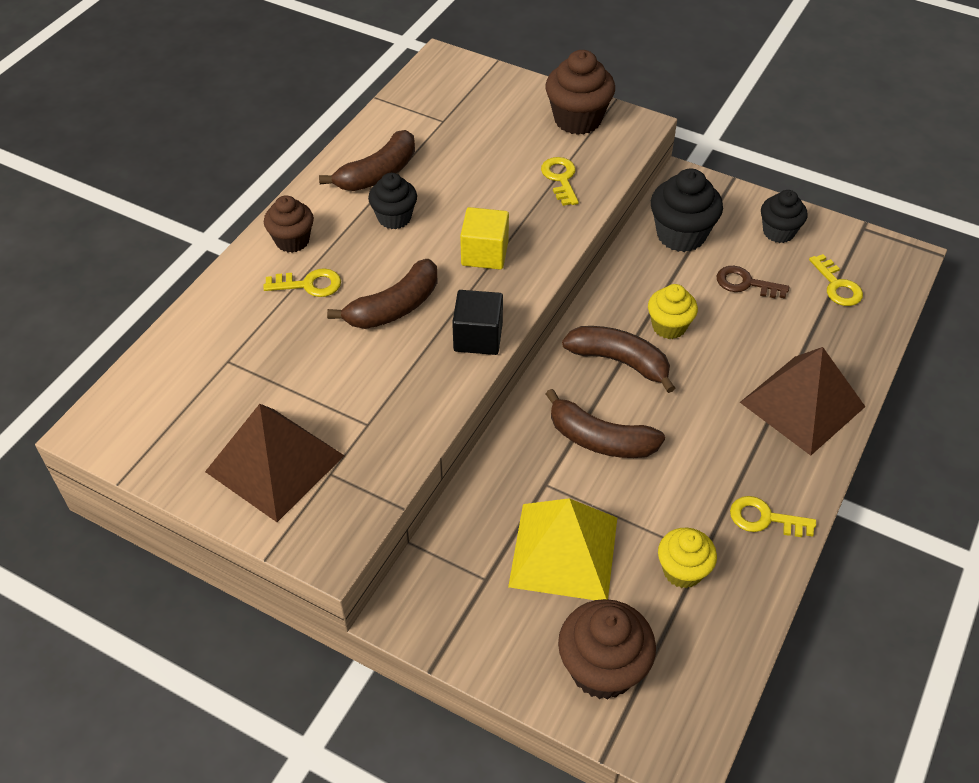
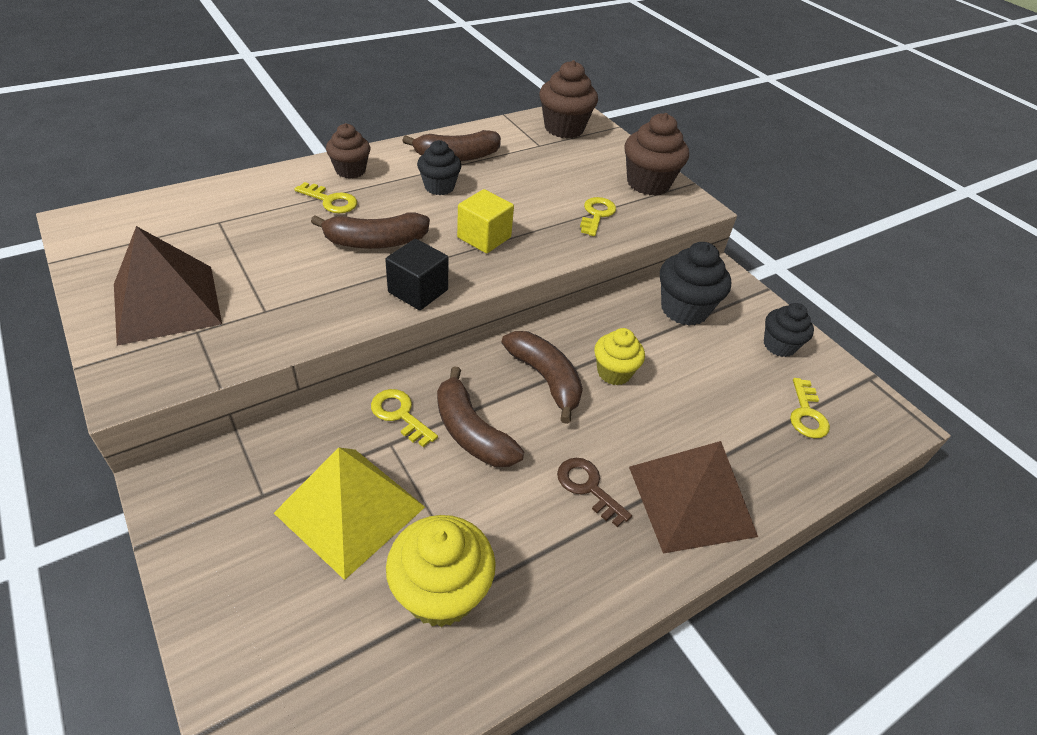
camera: 25 degrees right, 5 degrees down
brown cupcake [558,599,656,699] -> brown cupcake moved to [539,60,598,138]
yellow cupcake [658,528,717,588] -> yellow cupcake [386,515,496,627], size x1.54
brown key [717,266,789,299] -> brown key moved to [557,458,632,527]
yellow key [730,496,816,537] -> yellow key moved to [371,389,438,447]

